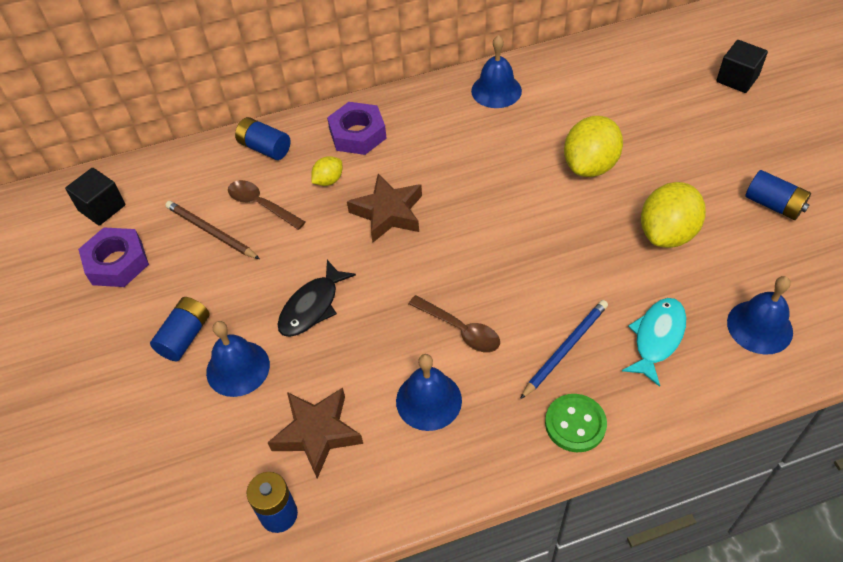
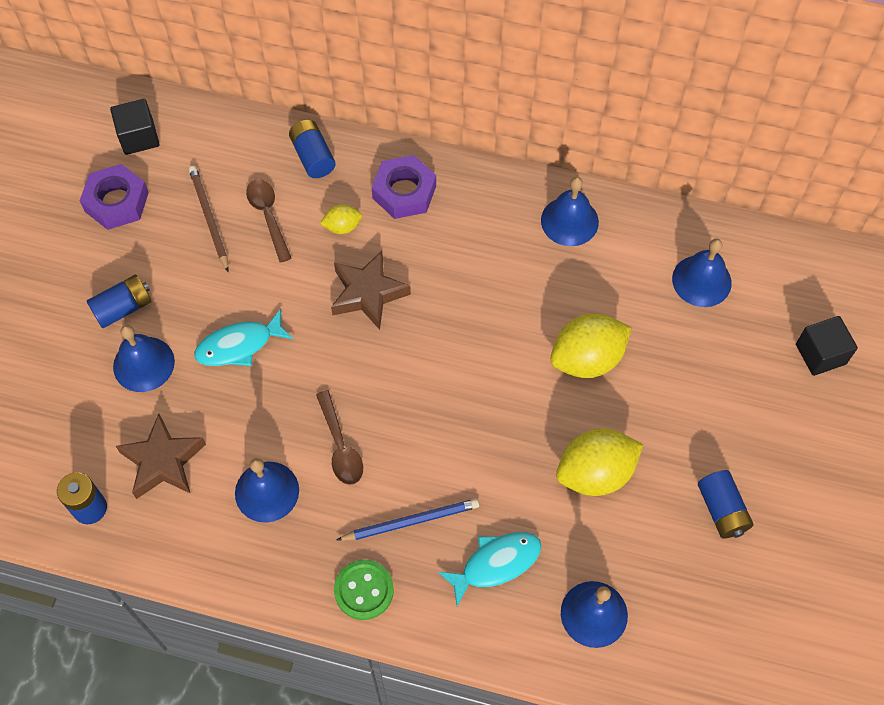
camera: 30 degrees right, 10 degrees up
black fish [278,260,356,337] -> turquoise fish [194,309,293,366]
none -> blue bell [672,239,732,307]

